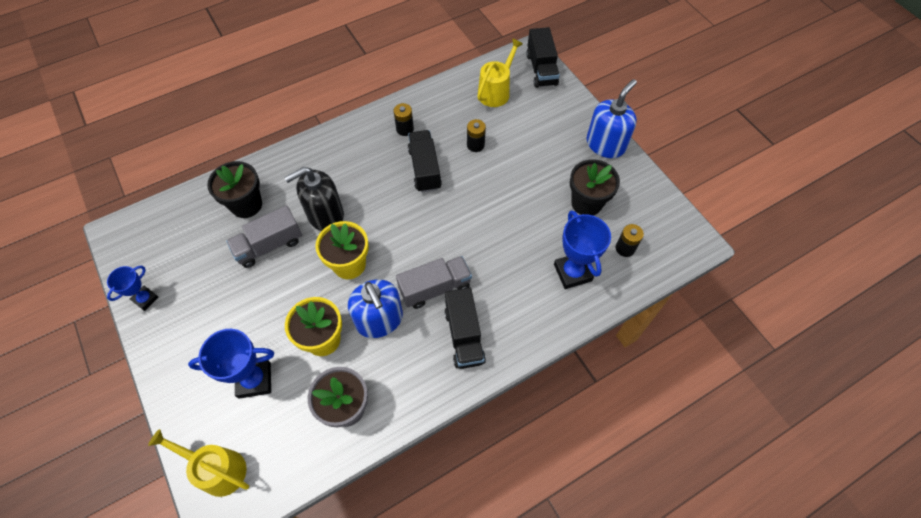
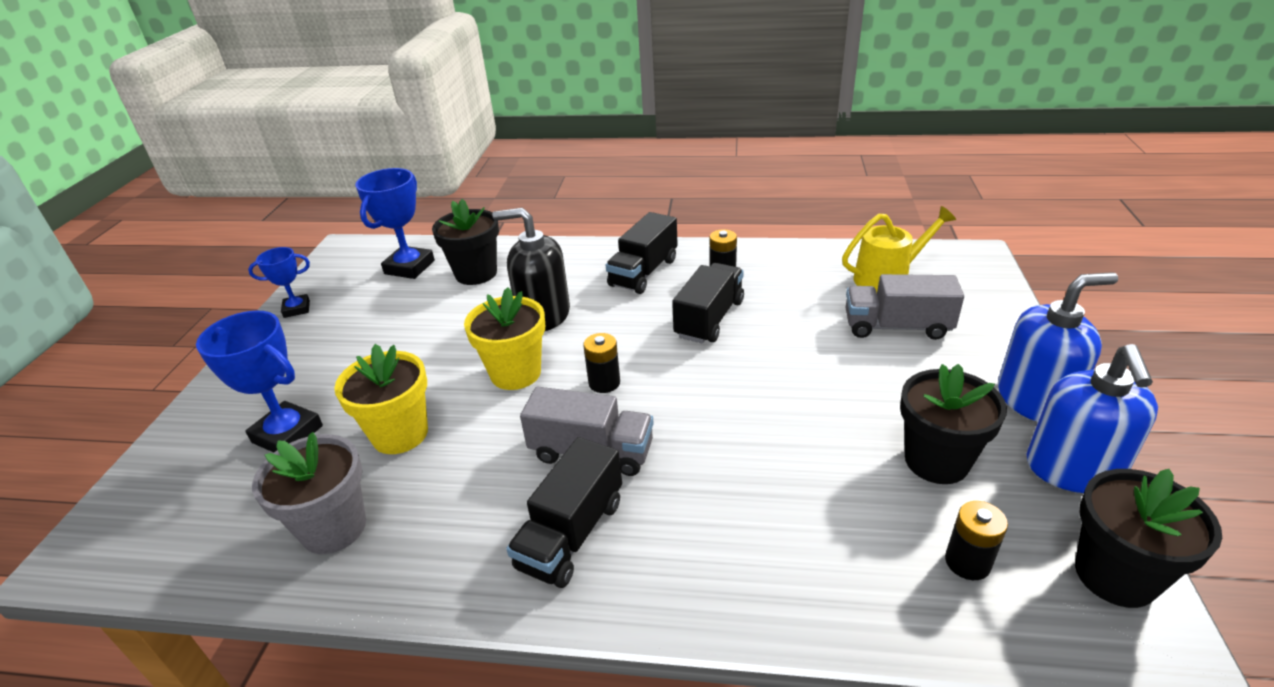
camera: 40 degrees right, 25 degrees down
yellow watering can [148,429,249,497] -> none
grey truck [226,205,302,268] -> grey truck moved to [845,274,964,340]
blue soap dispenser [348,279,403,338] -> blue soap dispenser moved to [1026,344,1158,493]
black battery [467,119,486,152] -> black battery moved to [583,333,620,393]
black truck [526,27,560,88] -> black truck moved to [606,212,678,294]
blue trophy [554,210,611,289] -> blue trophy moved to [355,168,435,279]
none -> black flower pot [1075,469,1222,608]

